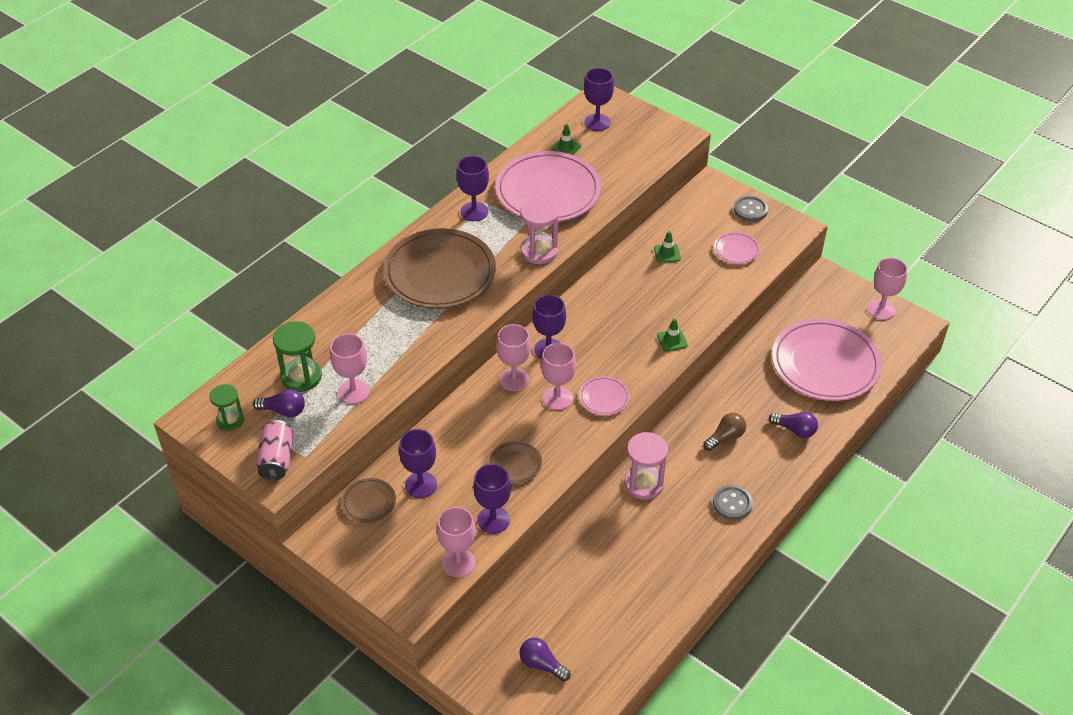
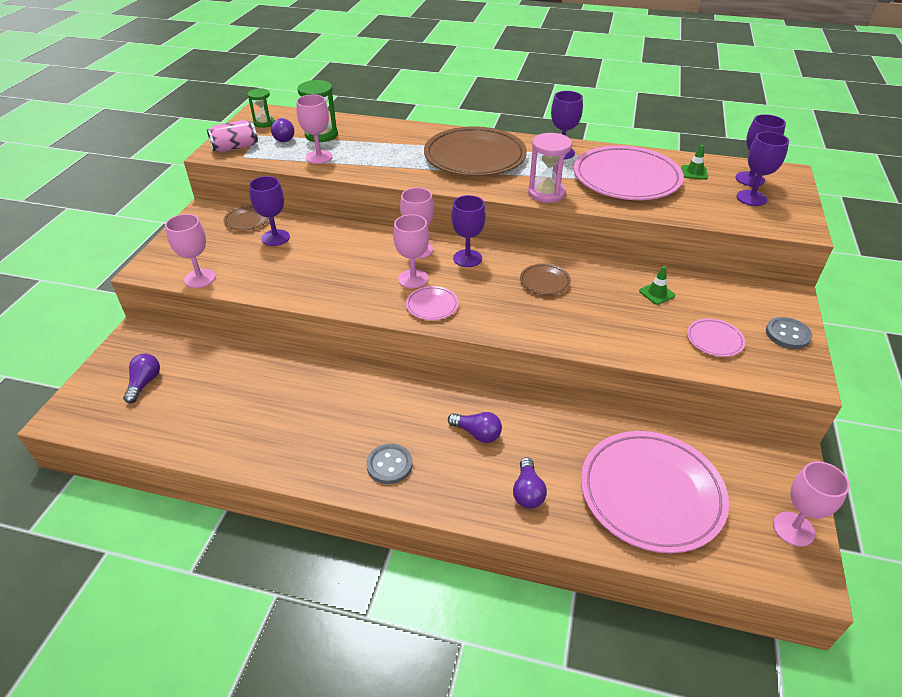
camera: 65 degrees right, 5 degrees down
purple goblet [473,464,511,534] -> purple goblet moved to [737,132,789,206]
brown plate [489,441,542,483] -> brown plate moved to [520,264,571,295]
pink hourglass [624,432,668,500] -> none
green traffic cone [657,318,688,352] -> none
brown light bulb [703,413,746,451] -> purple light bulb [448,412,502,443]

